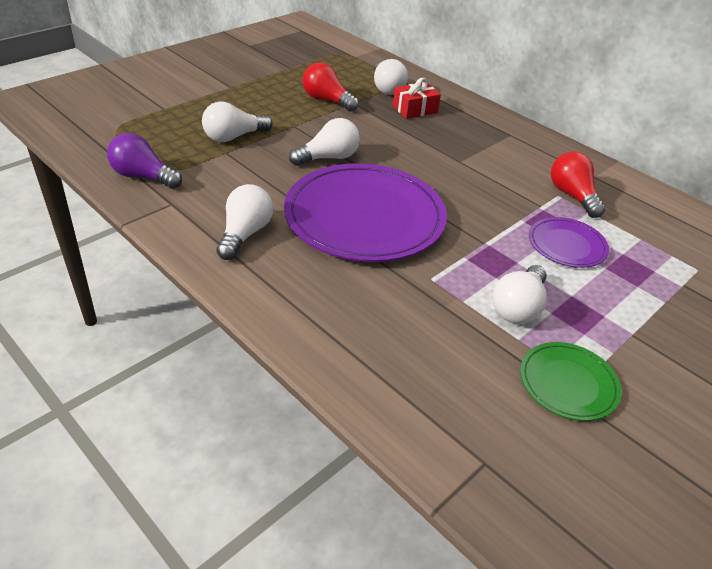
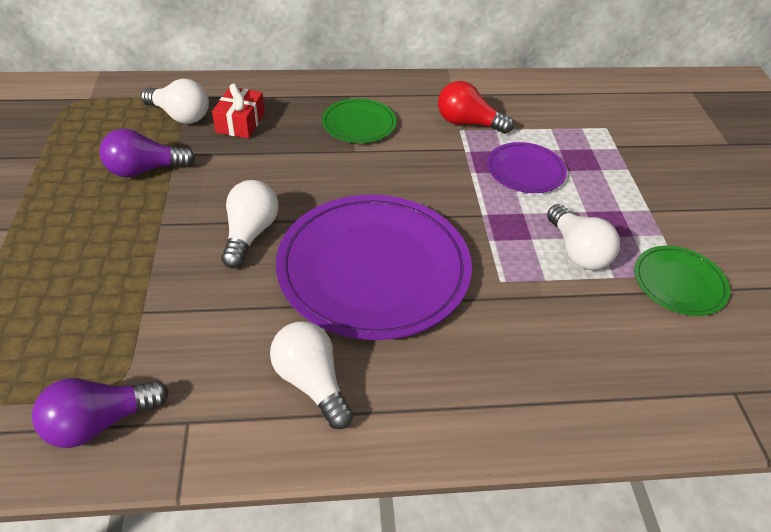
camera: 50 degrees left, 5 degrees up
white light bulb [202,102,273,142] -> none
red light bulb [302,63,359,111] -> purple light bulb [99,128,195,177]
none -> green plate [322,98,396,143]

